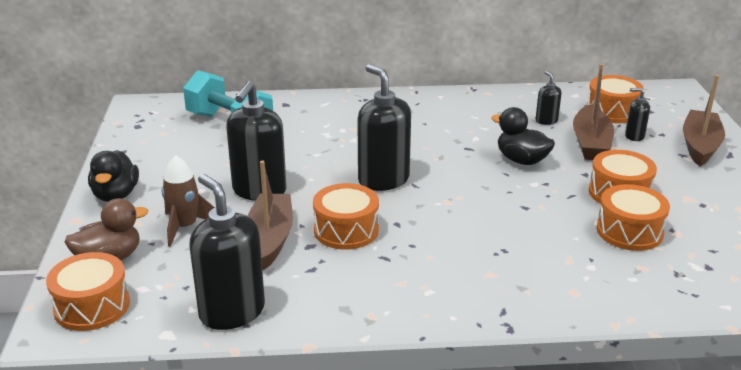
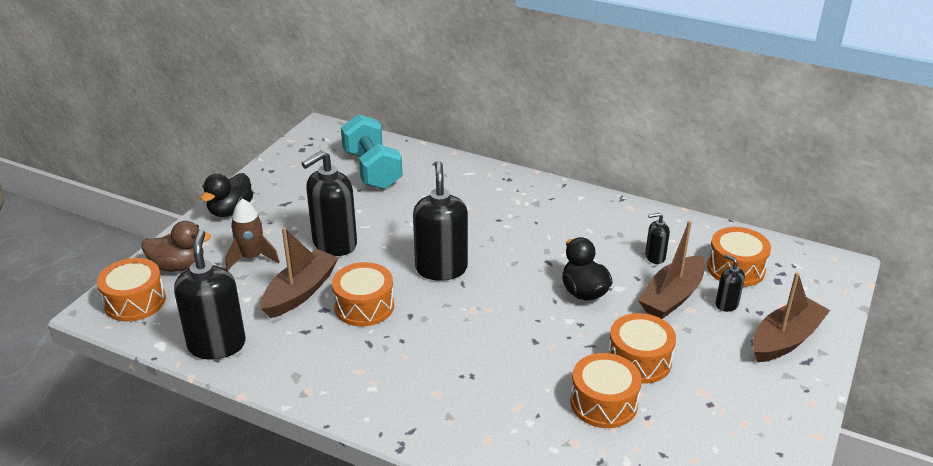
camera: 30 degrees right, 5 degrees up
black soap dispenser [536,71,562,125] -> black soap dispenser turned 105 degrees counterclockwise [645,213,670,264]

